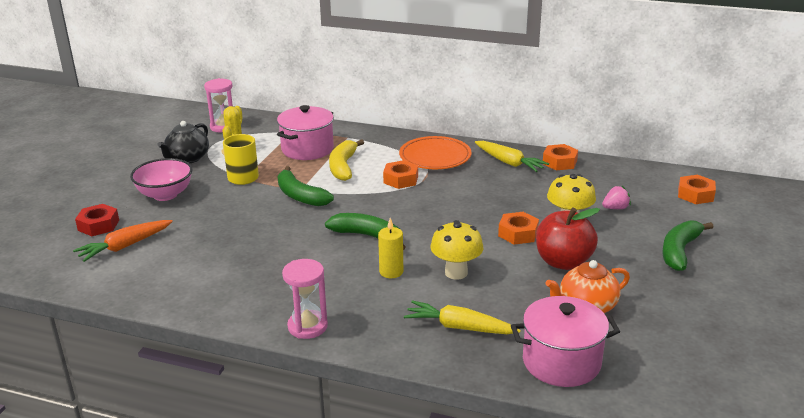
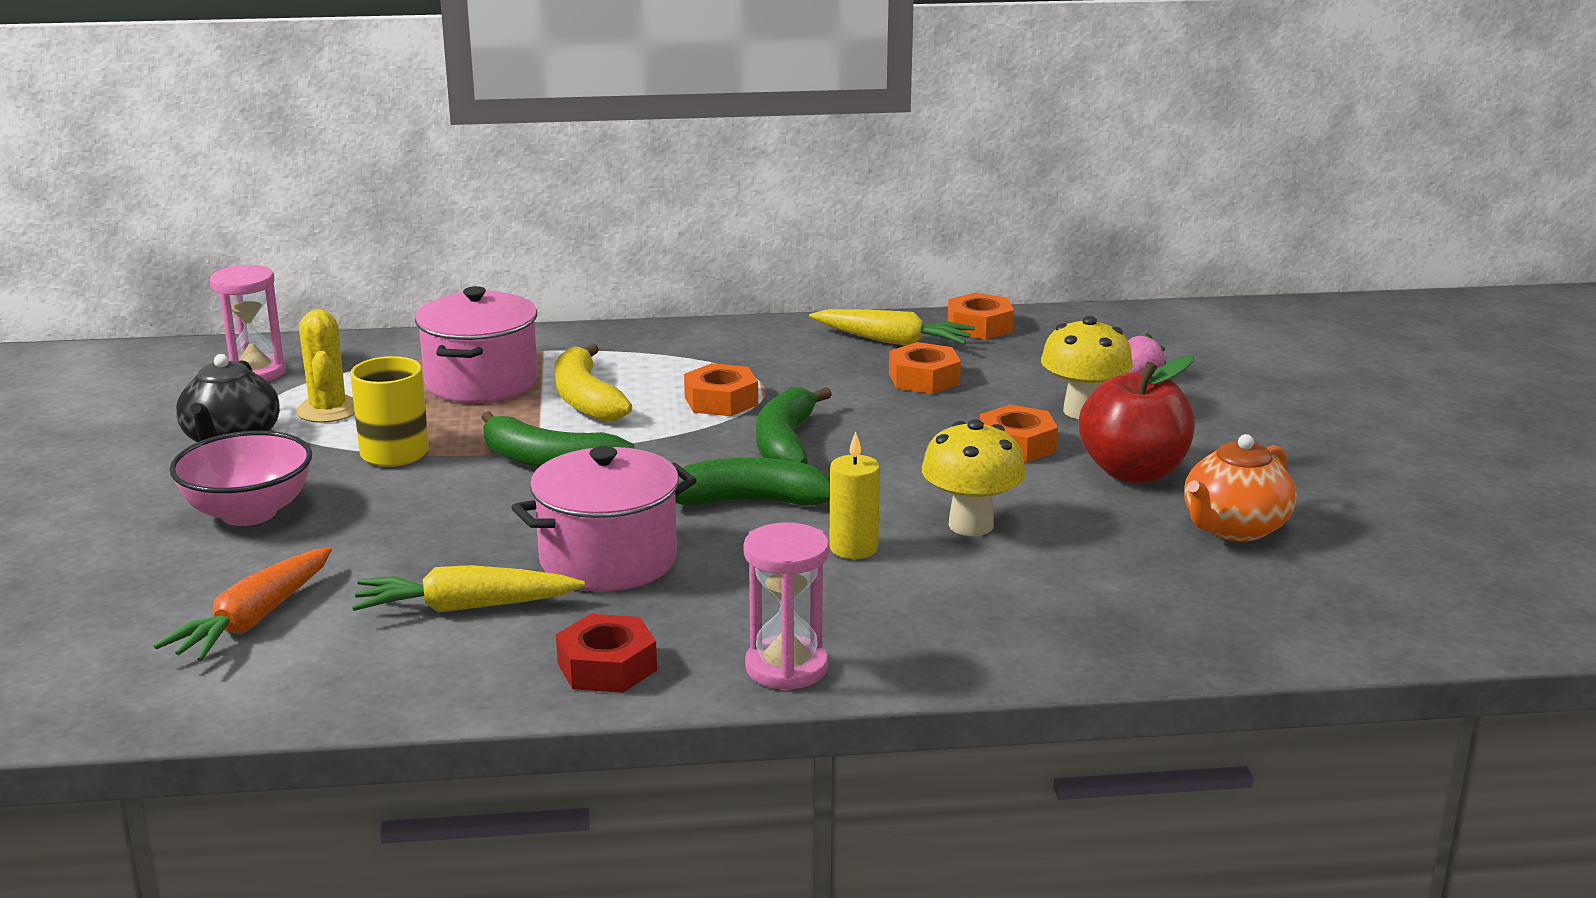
camera: 25 degrees left, 5 degrees down
red nut [75,204,119,236] -> red nut moved to [556,614,657,693]
orange plate [399,136,472,169] -> none
yellow carrot [404,300,521,334] -> yellow carrot moved to [352,565,585,612]
pink pot [511,296,620,387] -> pink pot moved to [511,446,697,591]
green banana [662,220,714,271] -> green banana moved to [756,387,832,464]
orange nut [678,175,716,204] -> orange nut moved to [889,342,961,394]

